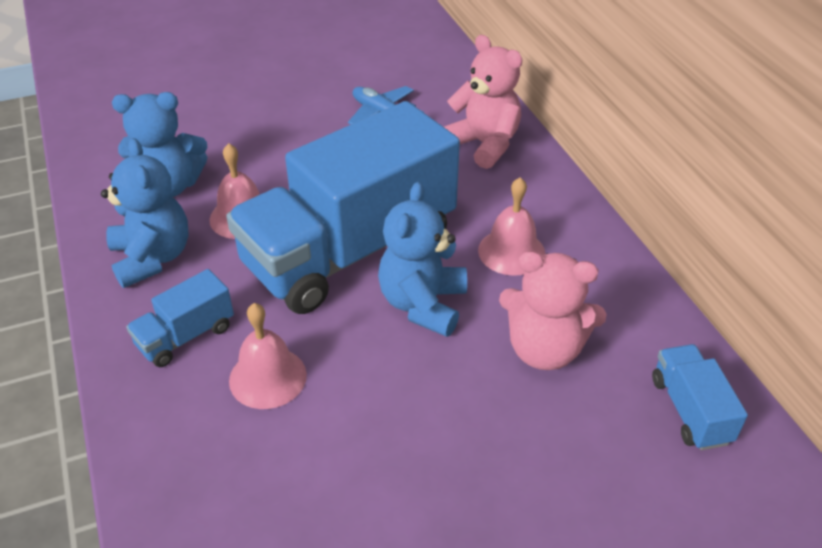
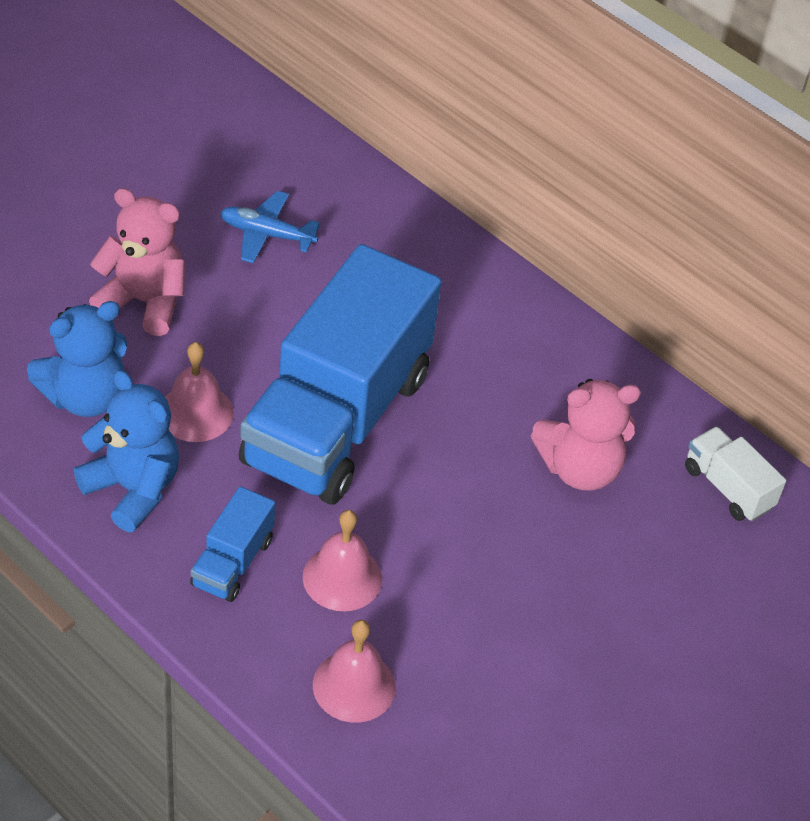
camera: 30 degrees left, 5 degrees up
blue teddy bear [378,182,467,337] -> none
pink teddy bear [444,35,523,169] -> pink teddy bear moved to [89,188,185,336]
pink bell [478,177,545,276] -> pink bell moved to [313,620,396,723]
blue truck [652,344,748,450] -> white truck [685,426,786,522]

